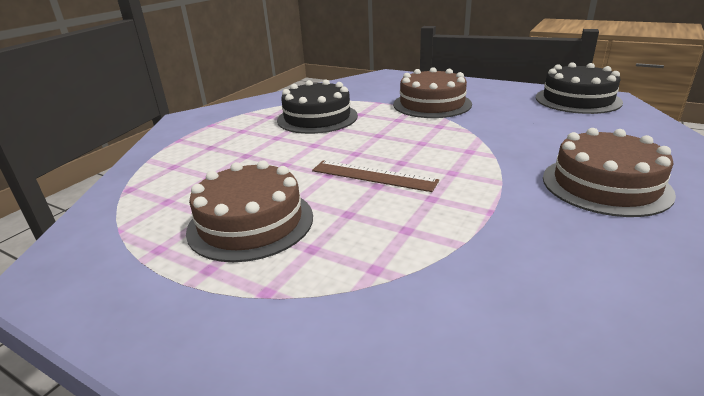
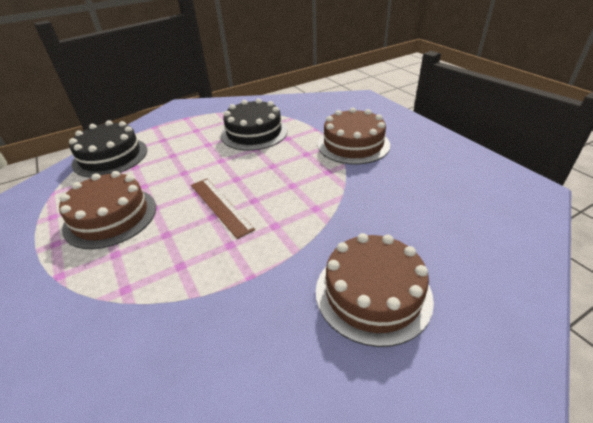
camera: 30 degrees right, 10 degrees up
black cake [536,62,623,114] -> black cake moved to [69,120,147,178]

